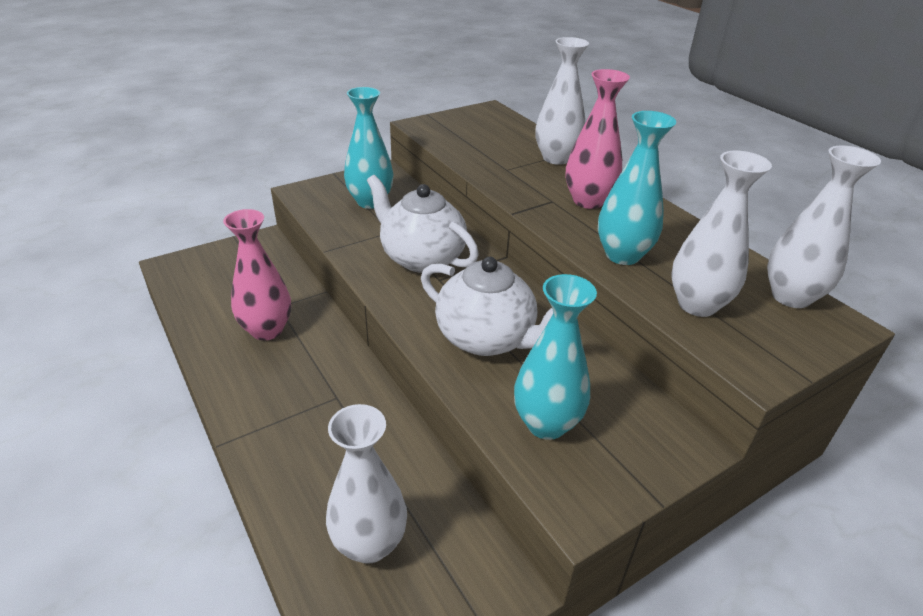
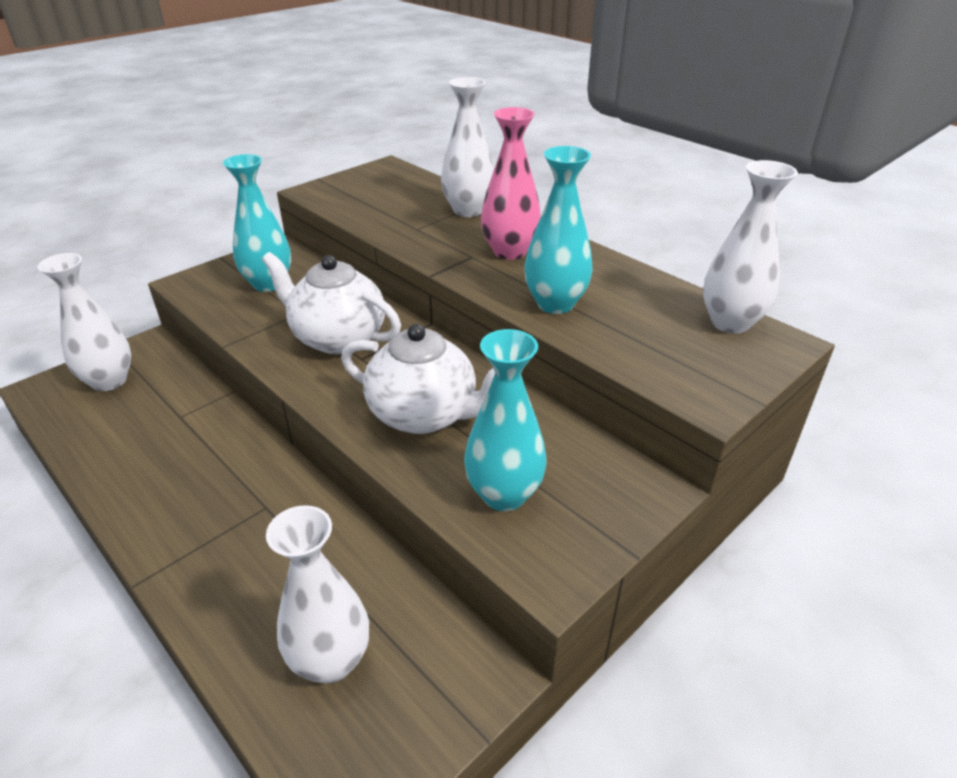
camera: 10 degrees left, 0 degrees up
pink vase [223,209,291,341] -> none
white vase [671,150,772,317] -> white vase moved to [37,253,131,391]

